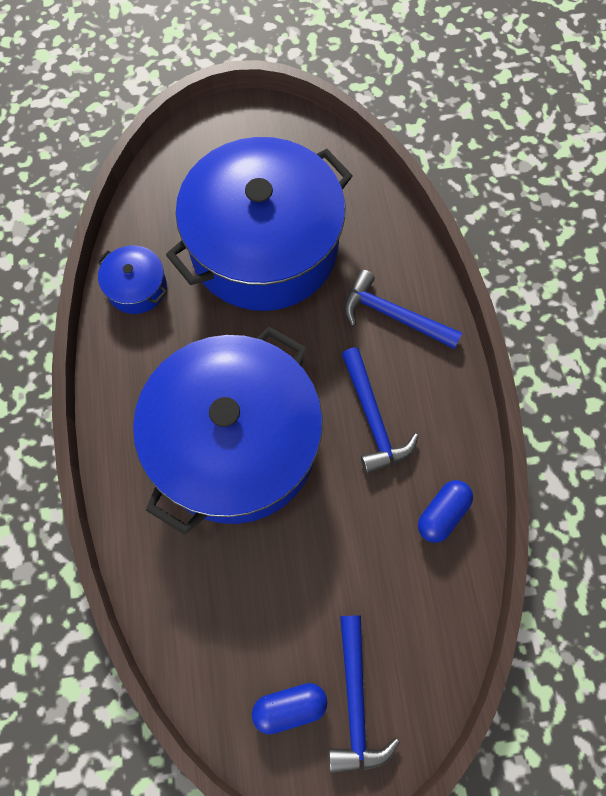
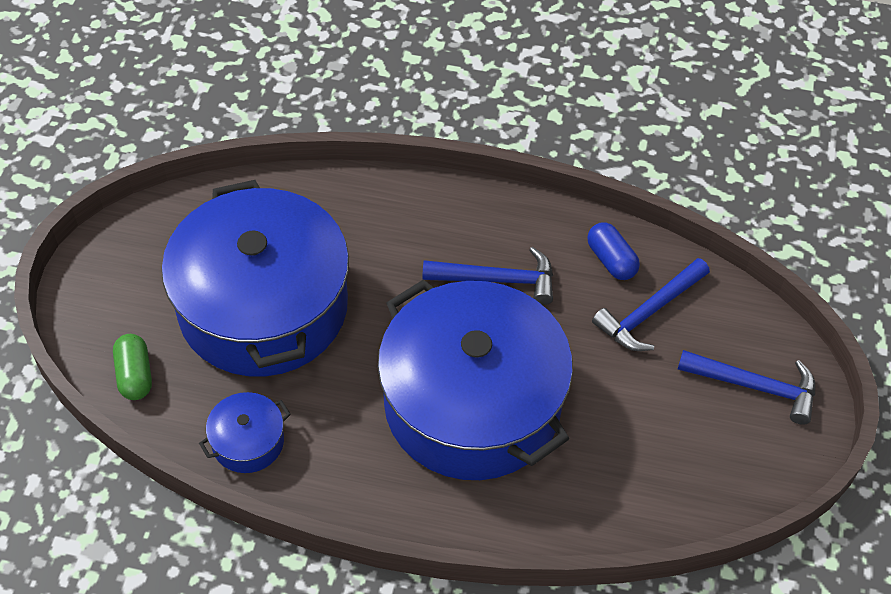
camera: 70 degrees left, 15 degrees down
blue capsule [252,683,327,734] -> none
blue hammer [344,270,462,349] -> blue hammer moved to [592,258,710,351]
none -> green capsule [113,334,152,400]

